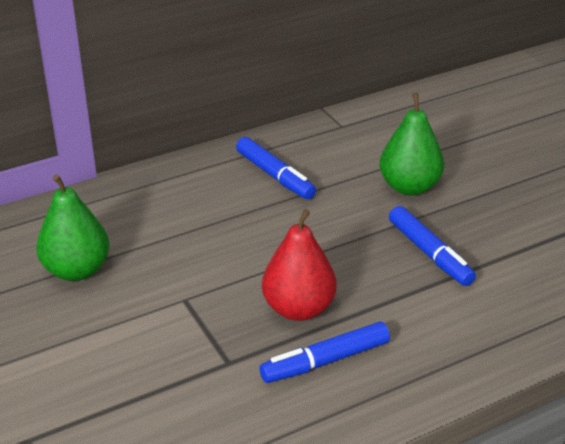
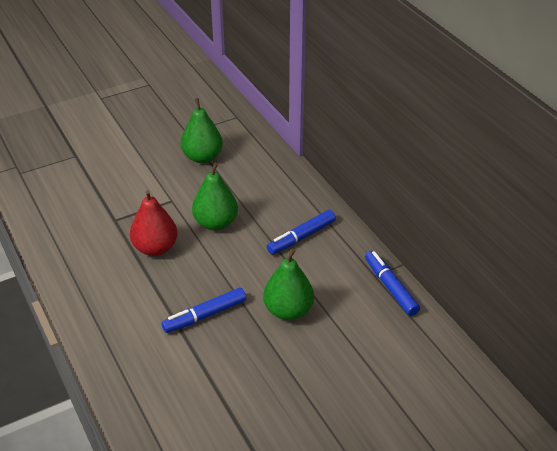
camera: 90 degrees right, 5 degrees up
blue marker [259,321,390,383] -> blue marker moved to [365,251,420,316]
none -> green pear [192,163,238,230]

